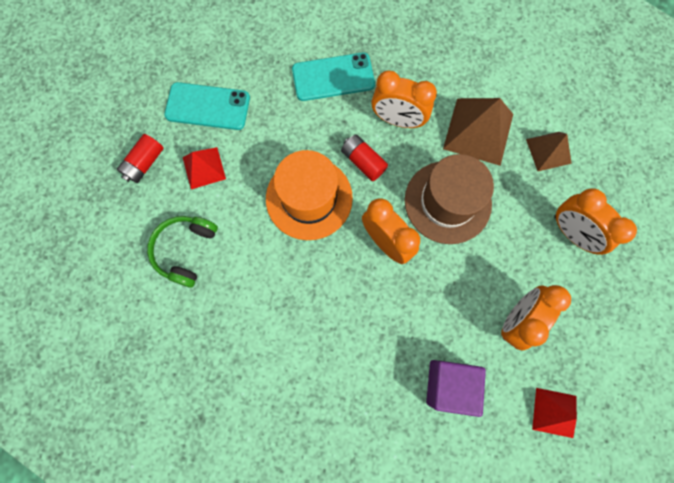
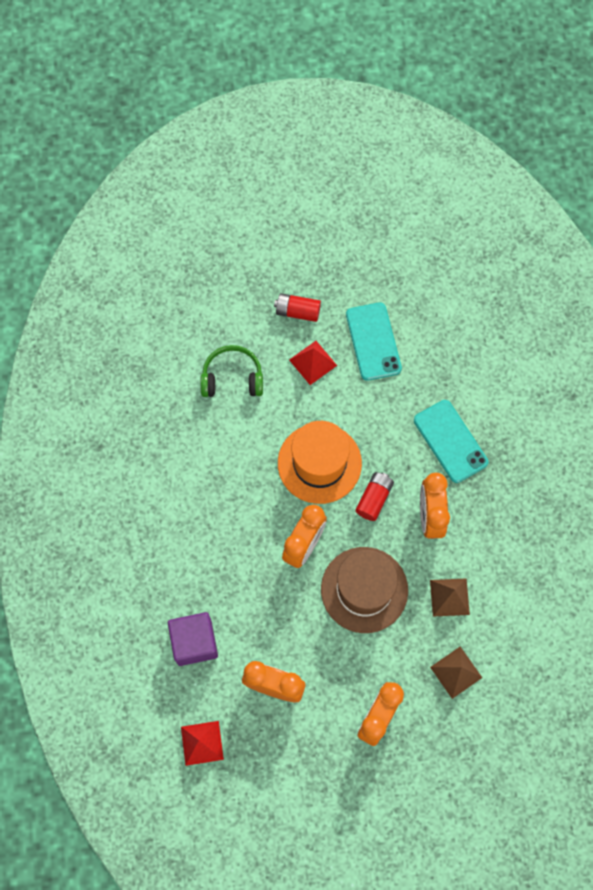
camera: 70 degrees right, 5 degrees down
brown pyramid [443,98,513,166] -> brown pyramid [430,578,470,617], size x0.60

